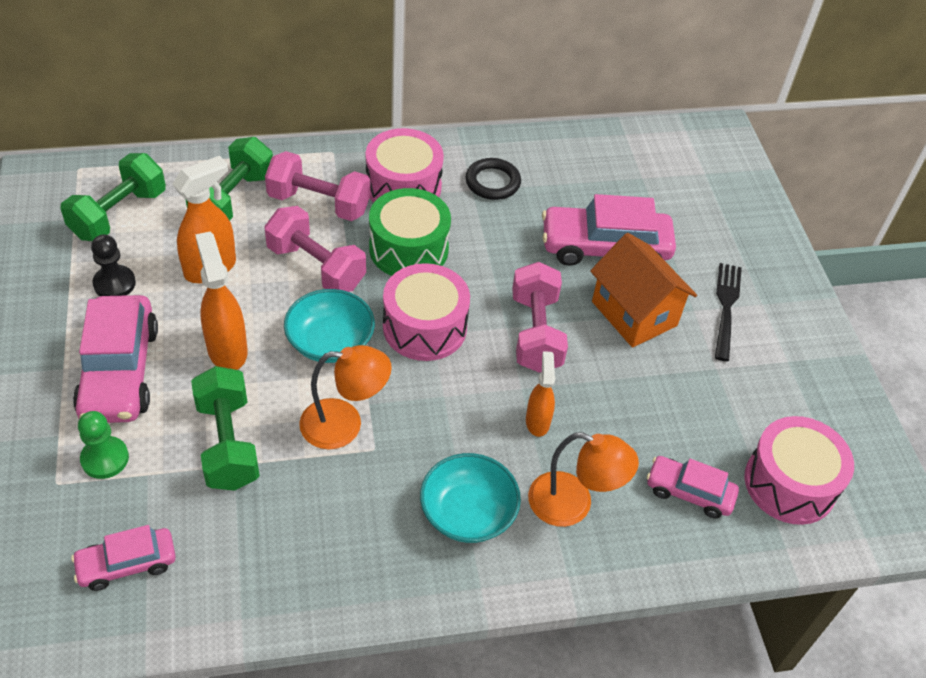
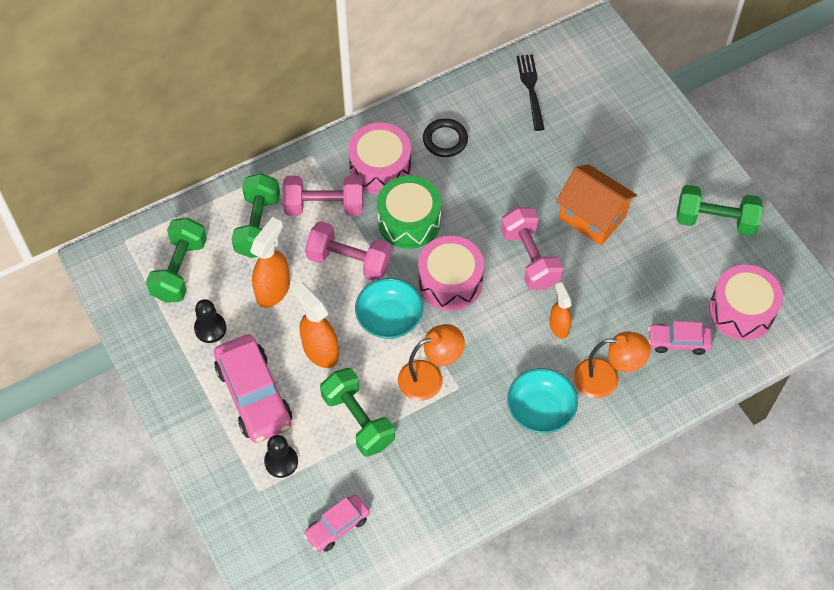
camera: 15 degrees left, 10 degrees up
green pawn [78,411,129,479] -> black pawn [264,435,298,478]
pink car [542,194,676,266] -> none
black fork [715,263,742,361] -> black fork moved to [516,54,544,131]
none -> green dumbbell [677,185,763,236]

